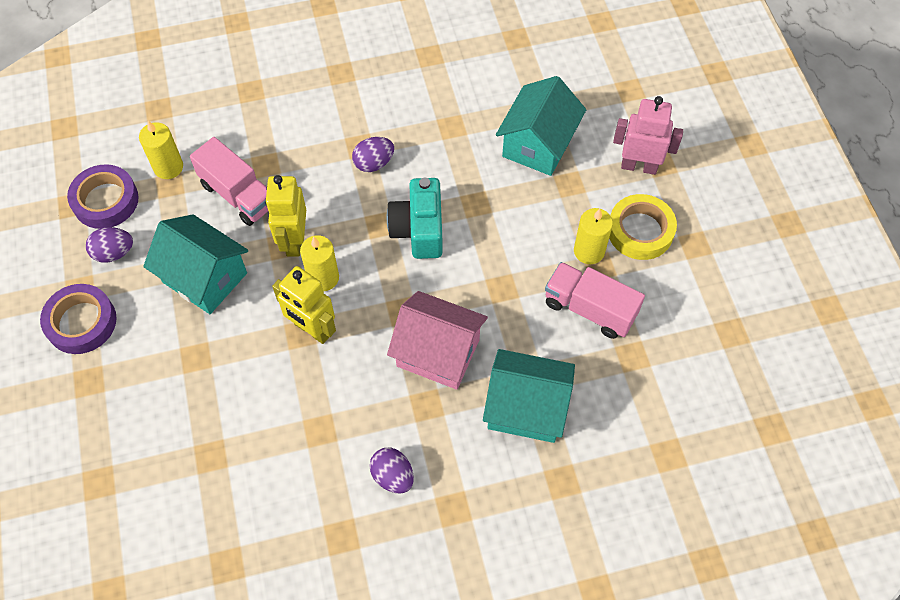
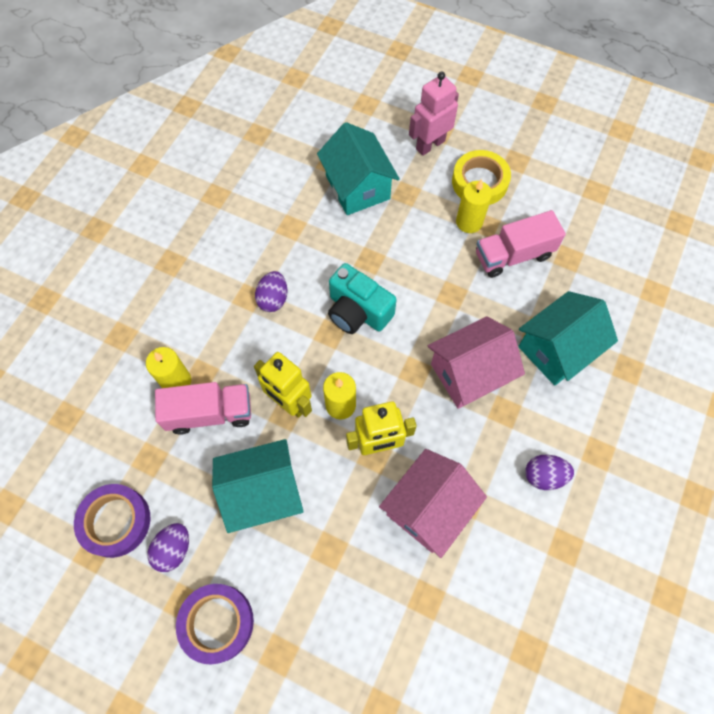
camera: 50 degrees left, 5 degrees up
yellow candle [139,121,183,179] -> yellow candle moved to [146,347,191,388]
none -> pink house [379,449,487,558]

